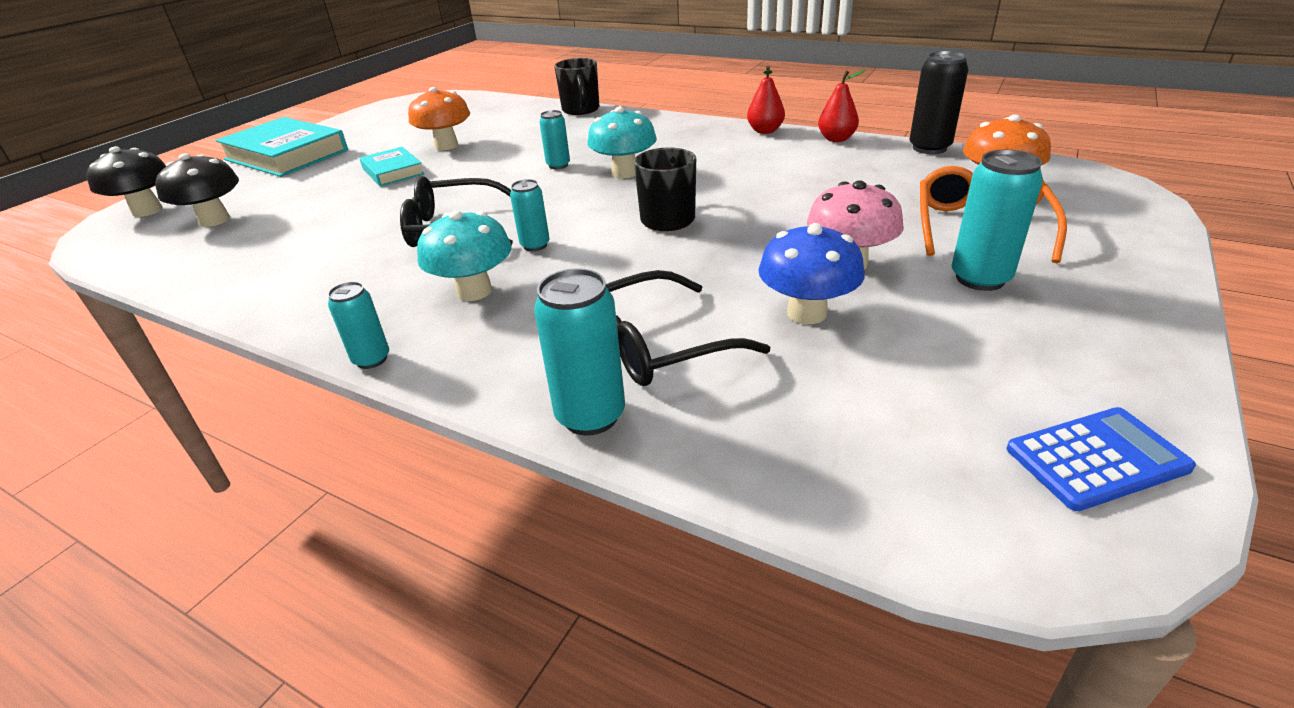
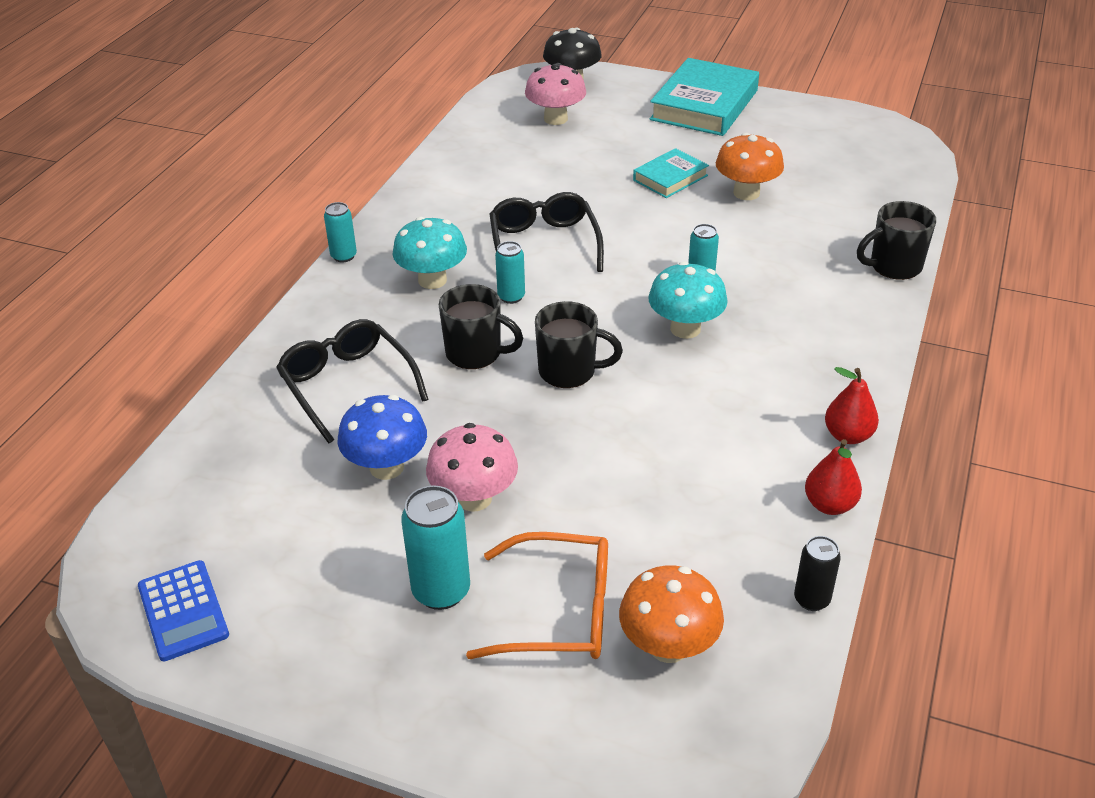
camera: 80 degrees right, 5 degrees up
black mushroom [155,153,239,227] -> pink mushroom [525,63,586,125]
turquoise can [534,268,625,436] -> none
black can [909,51,968,154] -> black can [794,536,841,611], size x0.61
none -> black mug [439,284,523,369]

